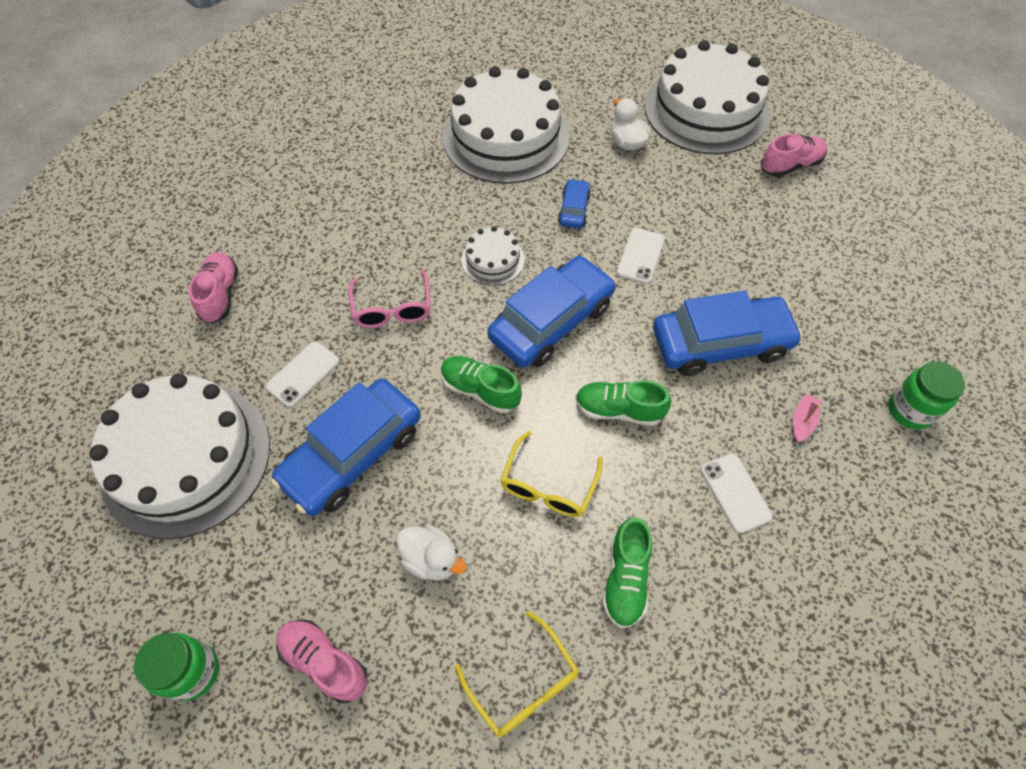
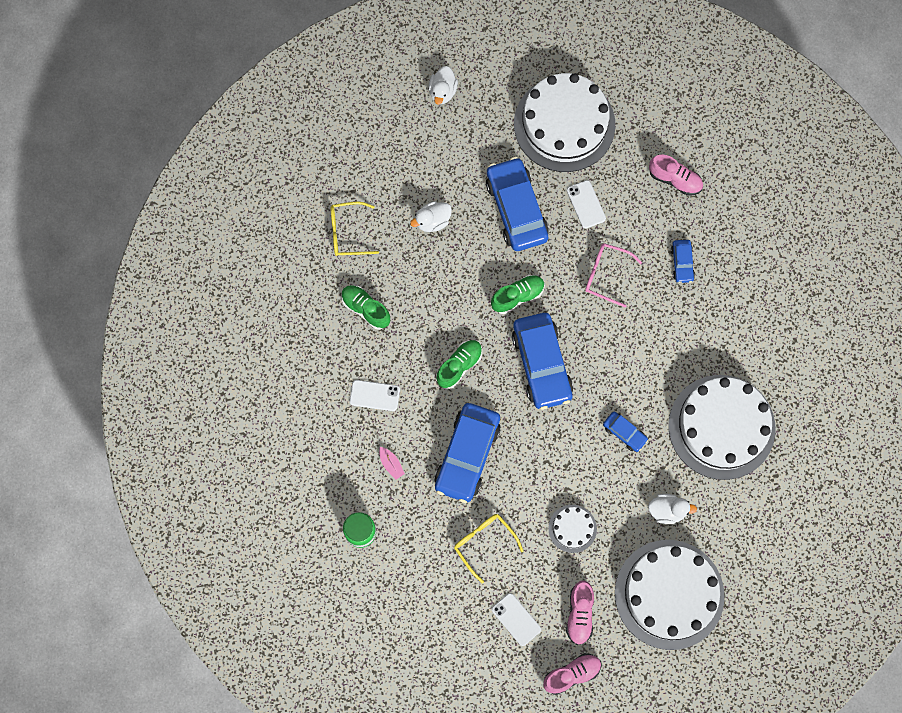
camera: 120 degrees right, 15 degrees up
green jar [134,633,219,701] -> white duck [429,66,458,105]
pink shoe [276,619,367,703] -> pink shoe moved to [543,653,601,695]
white cake [461,226,524,285] -> white cake moved to [548,505,597,553]
yellow glasses [500,431,603,517] -> yellow glasses moved to [454,514,524,583]
white phone [616,228,665,284] -> white phone moved to [492,593,541,646]
none -> blue car [671,240,695,283]

